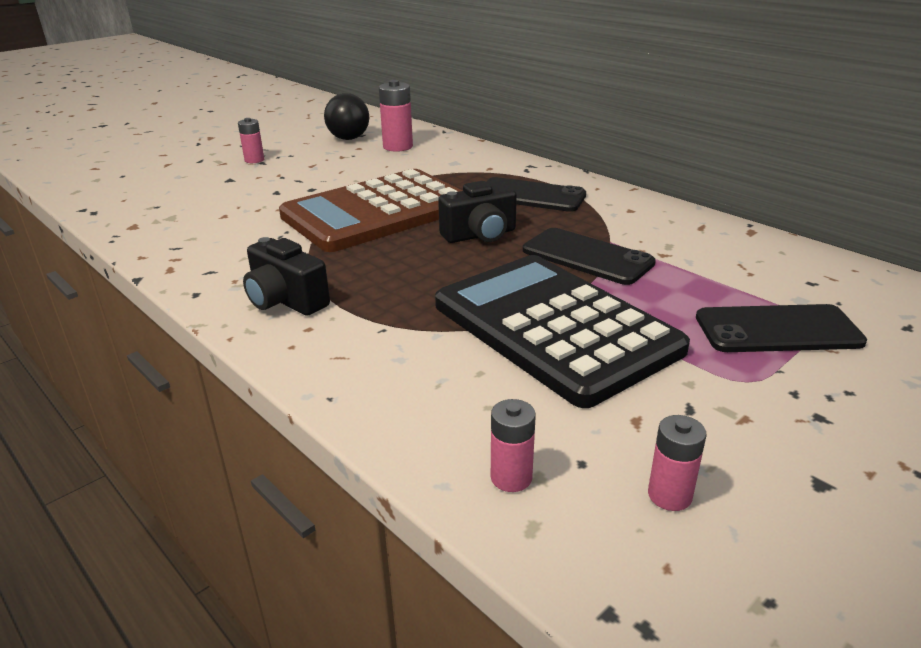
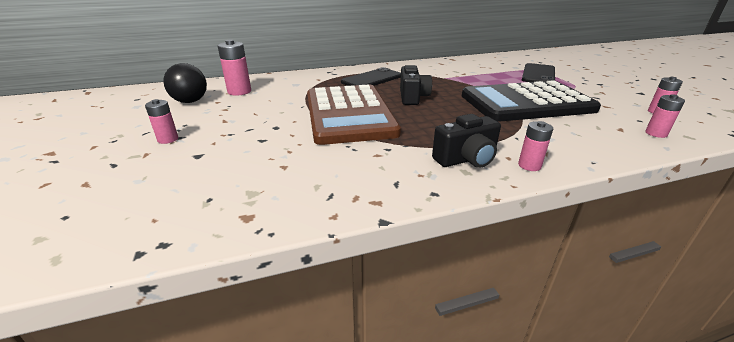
camera: 65 degrees left, 0 degrees up
black phone [523,228,656,285] -> none
none -> pink battery [518,121,553,171]

